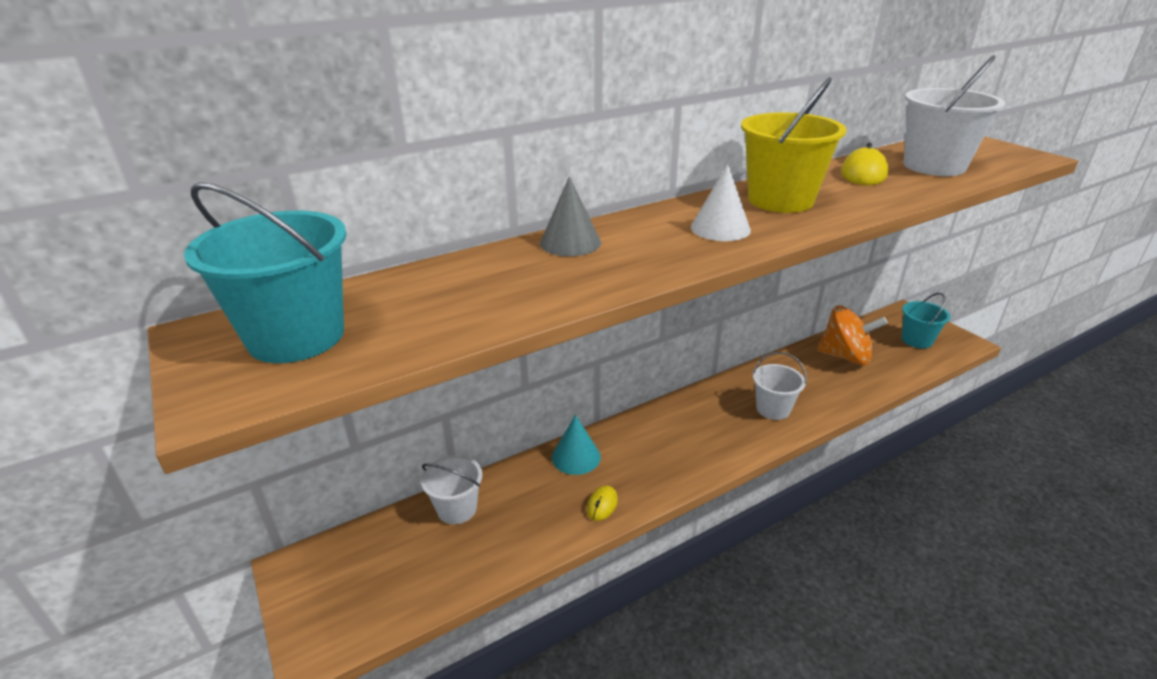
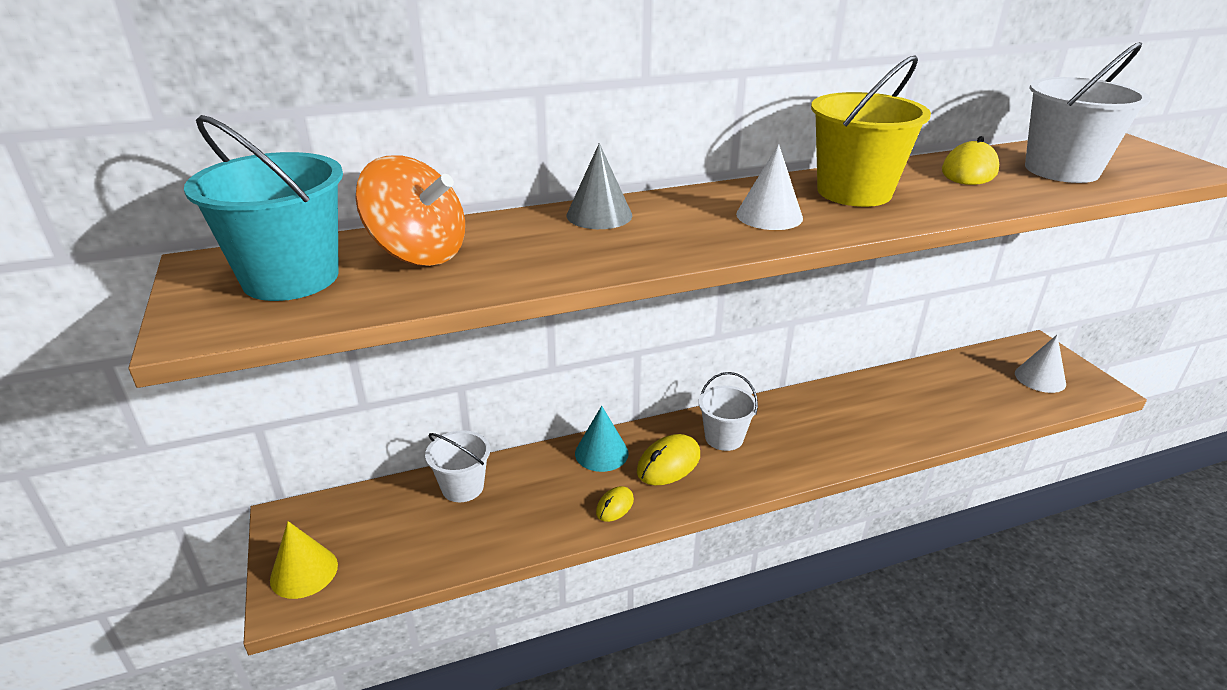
camera: 10 degrees right, 0 degrees up
white bucket [753,352,807,420] -> white bucket moved to [699,372,758,451]
orange spinning top [817,305,888,365] -> orange spinning top moved to [355,156,465,266]
turquoise bucket [902,293,950,348] -> white cone [1015,335,1066,393]
none -> yellow cone [270,521,338,599]
none -> yellow mouse [637,434,700,485]

